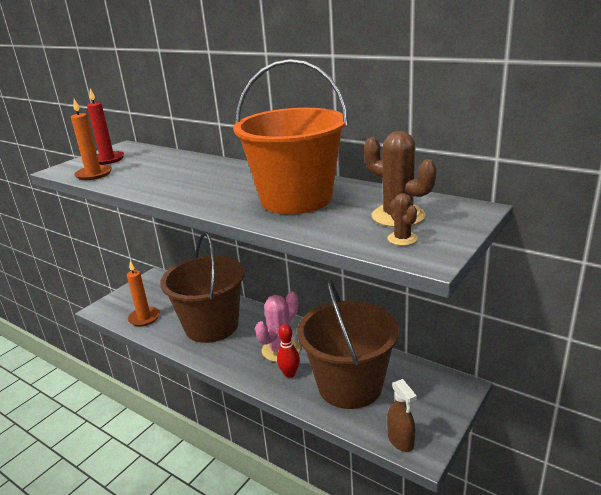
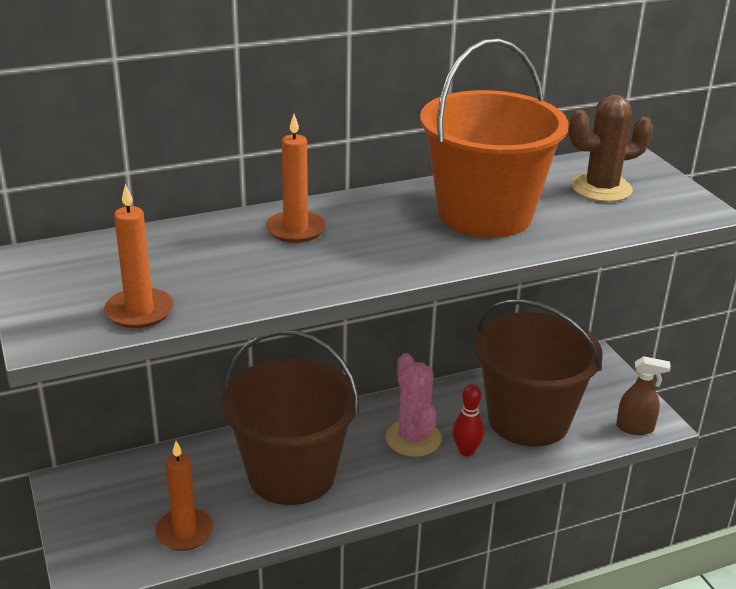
camera: 60 degrees left, 5 degrees up
red candle [87,89,124,165] -> none
brown cactus [387,193,418,246] -> none
none -> orange candle [266,114,326,243]

